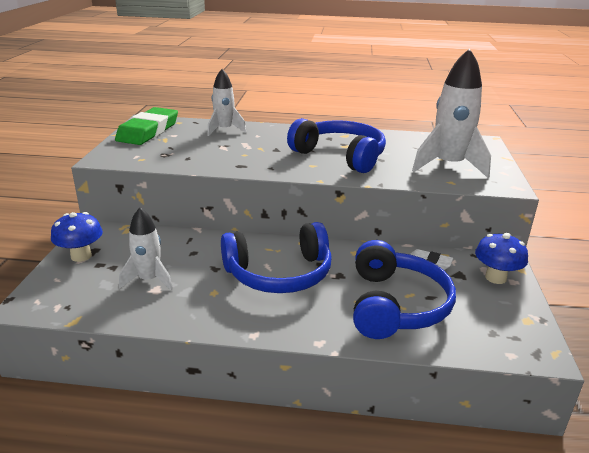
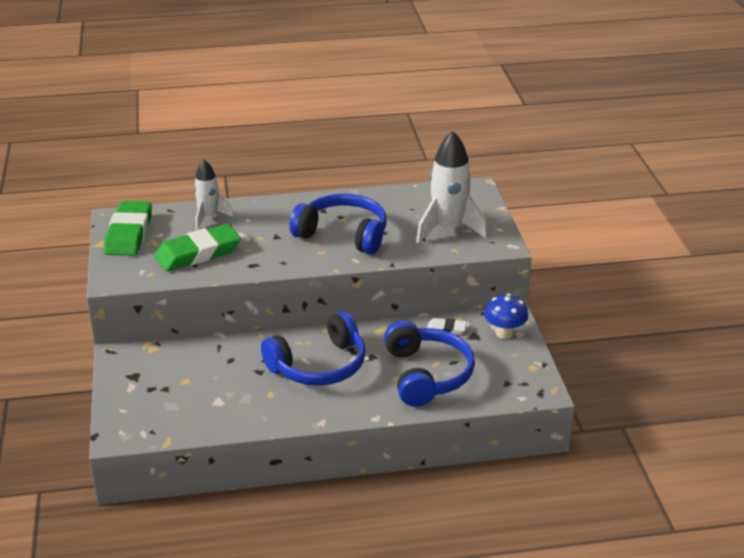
camera: 15 degrees left, 5 degrees up
blue mushroom [51,212,103,262] -> none
white rocket [119,207,173,290] -> none
none -> green eraser [155,224,241,271]

